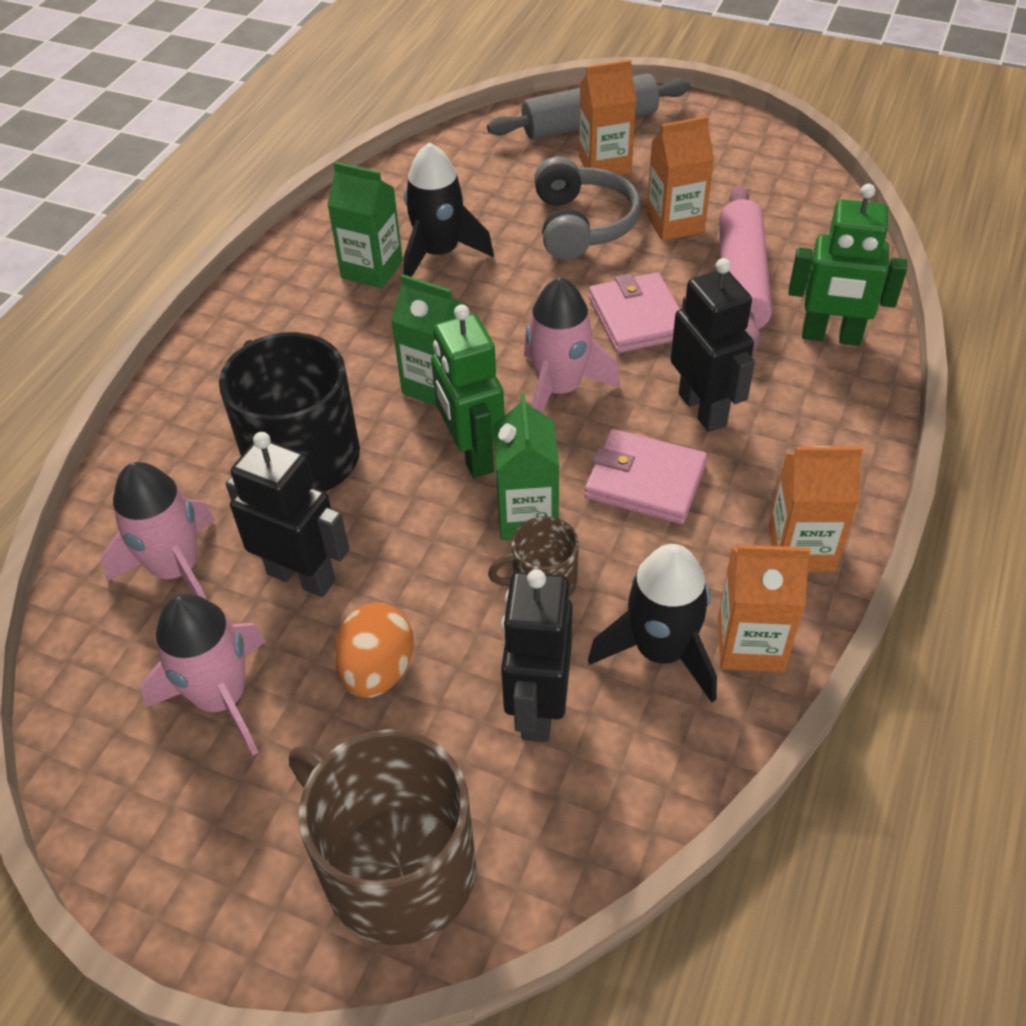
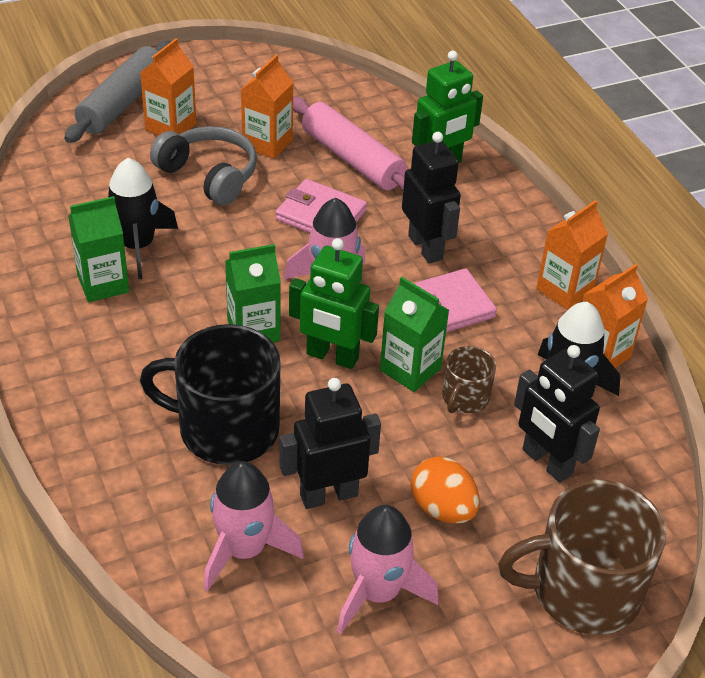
camera: 50 degrees left, 5 degrees down
black robot [671,258,755,432] -> black robot turned 45 degrees clockwise [402,132,461,263]

